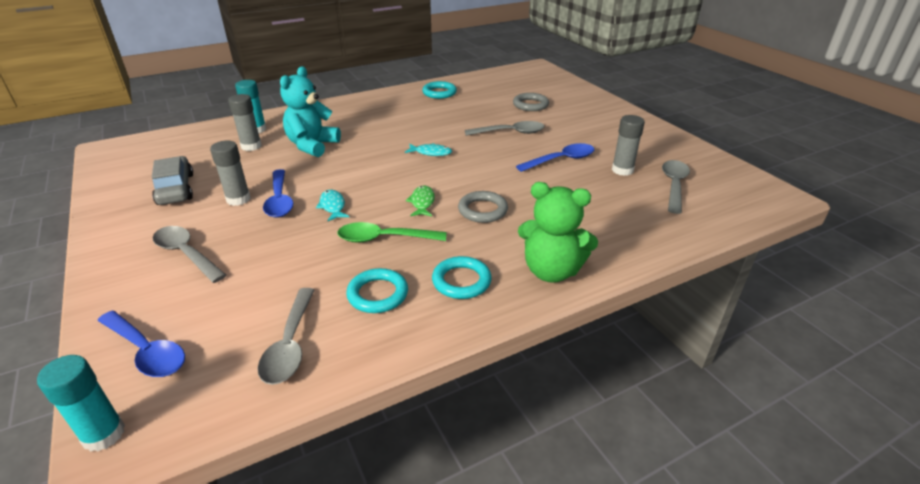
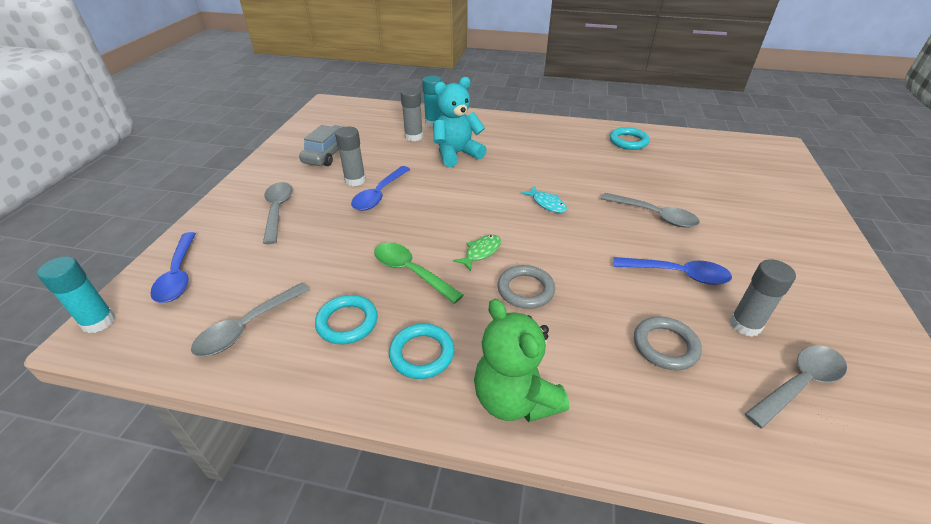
camera: 40 degrees right, 5 degrees up
turquoise fish [316,190,349,221] -> none
grey ring [513,93,549,111] -> grey ring moved to [634,316,702,370]

